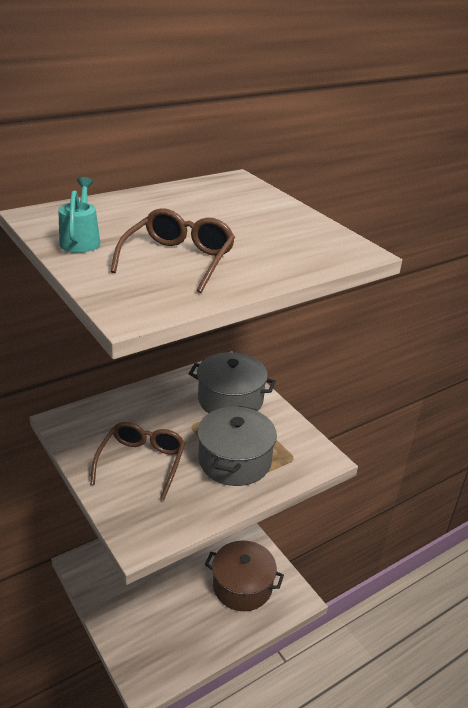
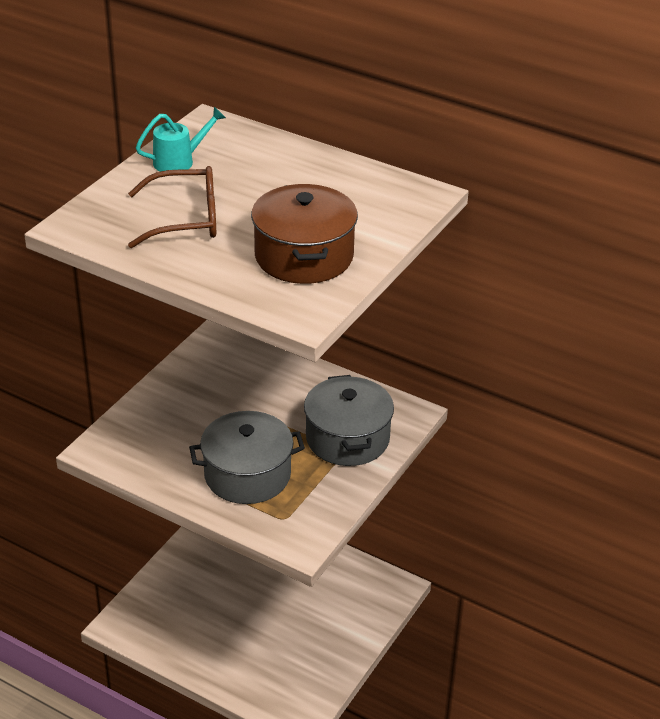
camera: 65 degrees right, 5 degrees up
brown glasses [90,422,185,500] -> none
brown pot [205,540,284,611] -> brown pot moved to [251,184,358,284]

